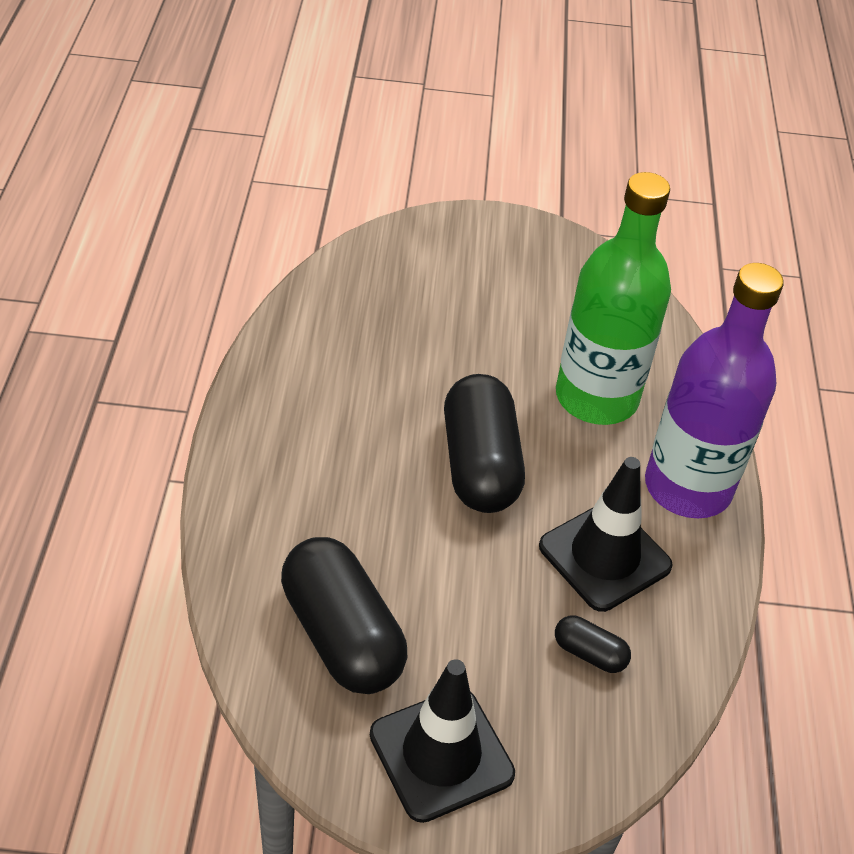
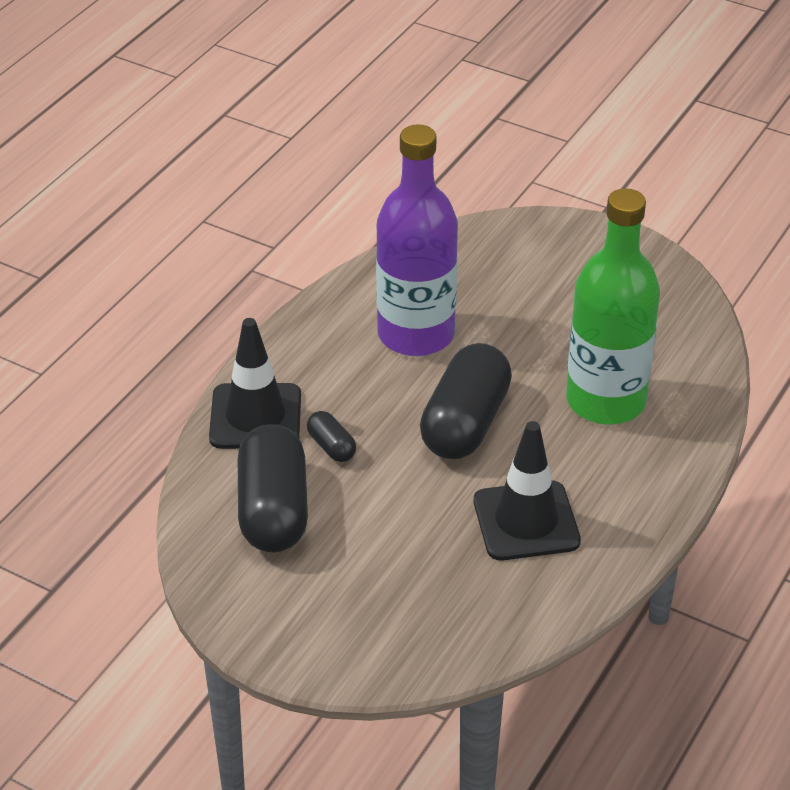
camera: 30 degrees right, 5 degrees down
black traffic cone [370,659,515,823] -> black traffic cone moved to [209,318,301,449]
black capsule [555,615,631,673] -> black capsule moved to [307,411,356,462]
purple bottle [645,263,784,518] -> purple bottle moved to [376,124,458,356]

